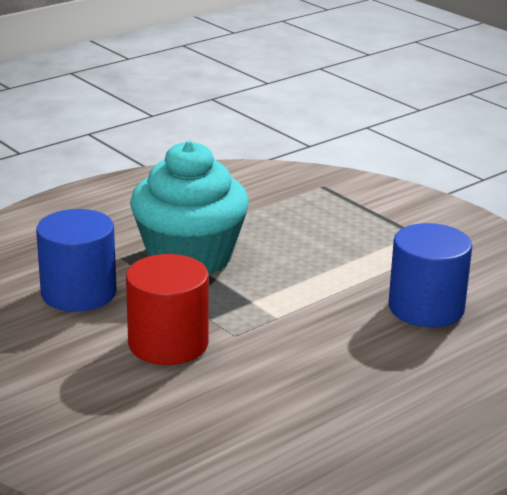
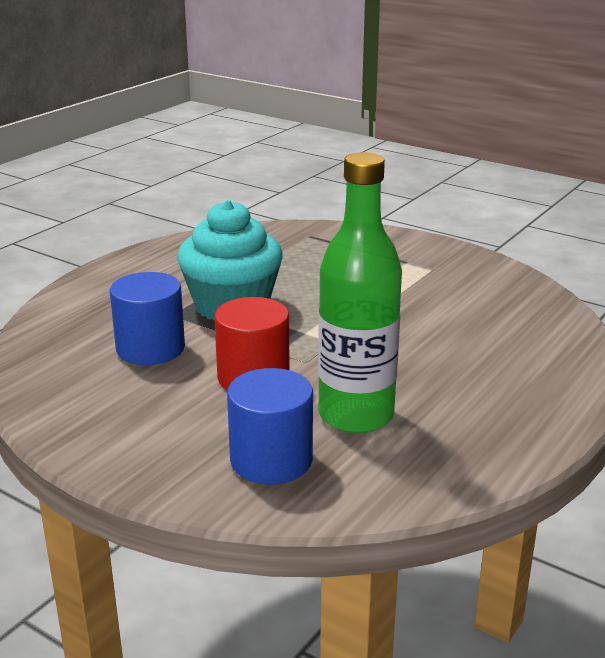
camera: 15 degrees left, 0 degrees up
blue cylinder [389,223,472,327] -> blue cylinder moved to [227,368,313,484]
none -> green bottle [318,152,402,434]

